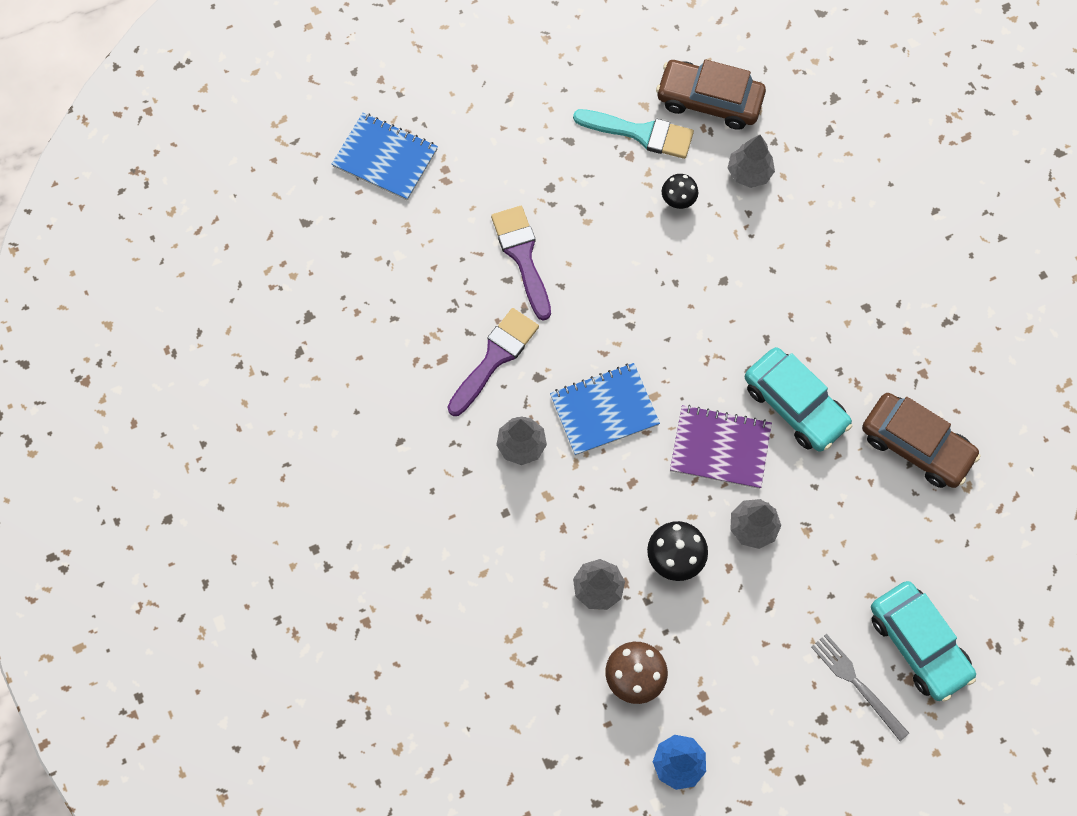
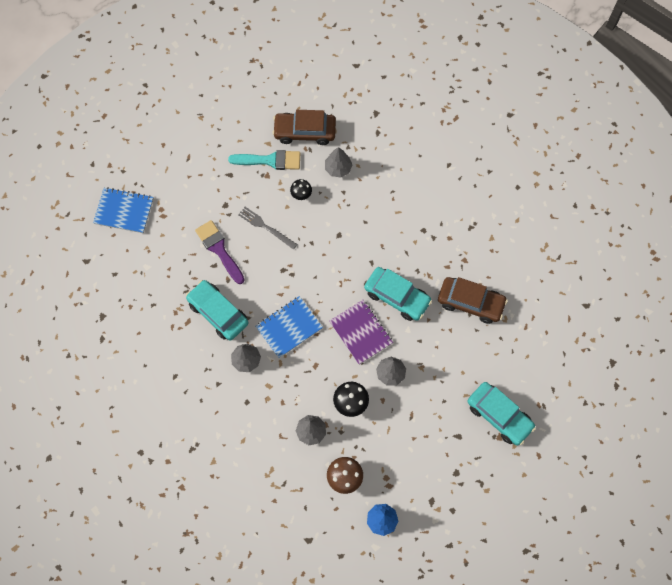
camera: 15 degrees left, 0 degrees up
purple brush [448,308,539,416] -> turquoise car [186,280,248,341]
purple notebook [670,405,772,489] -> purple notebook turned 60 degrees clockwise [329,300,393,365]
grey fork [811,634,909,741] -> grey fork moved to [238,207,297,250]

